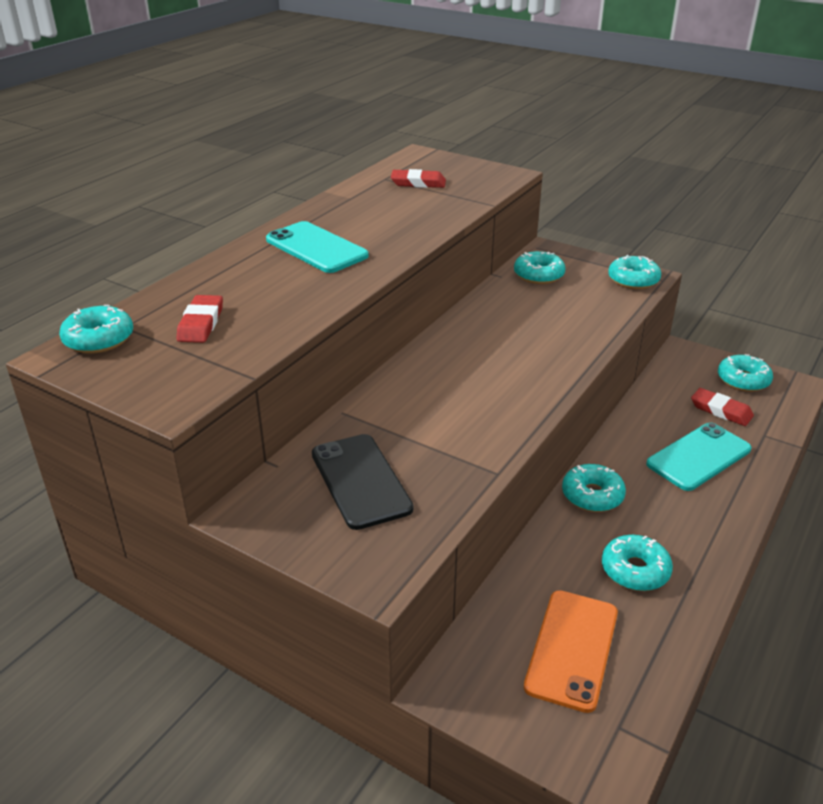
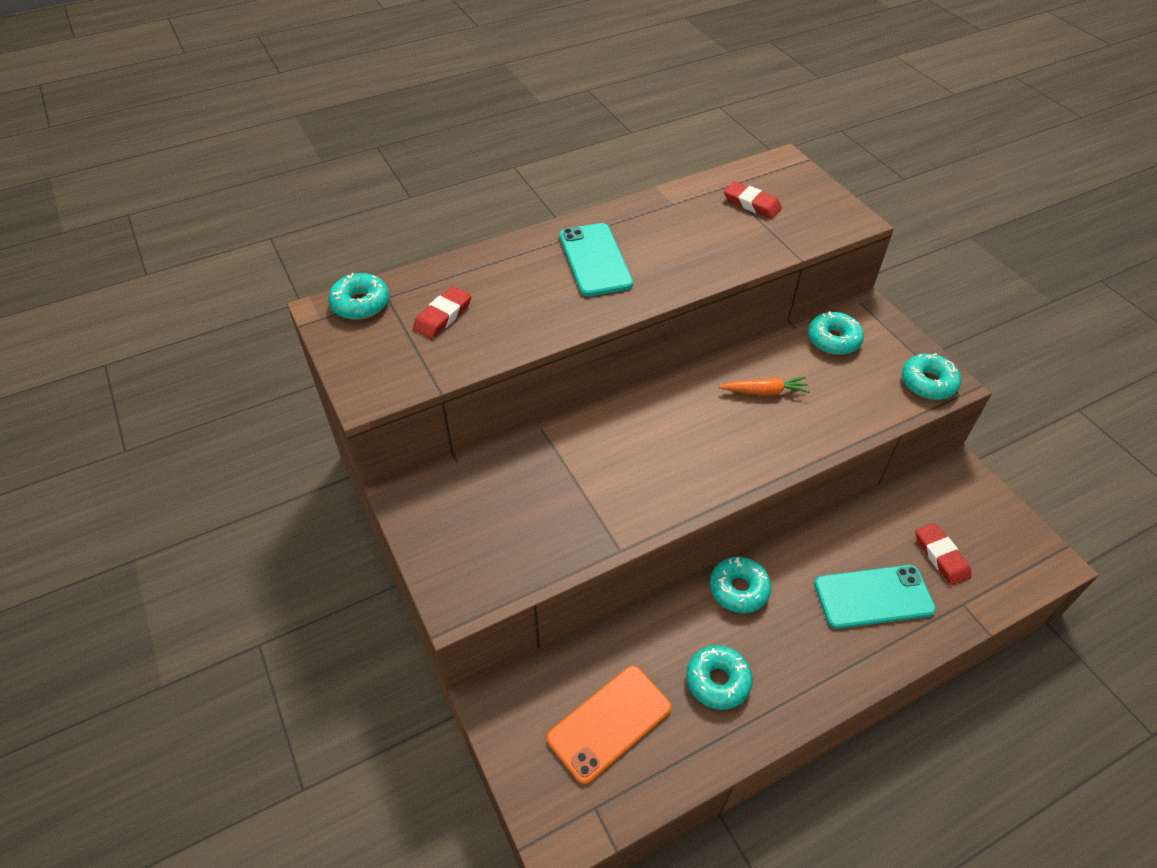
camera: 30 degrees right, 15 degrees up
black phone [312,434,413,530] -> none
turquoise donut [718,354,773,392] -> none
none -> orange carrot [719,377,810,396]

